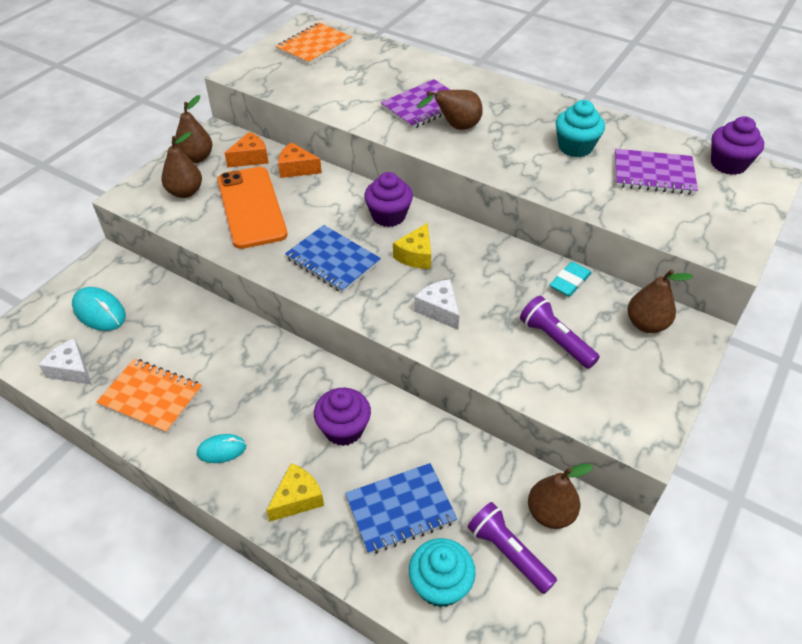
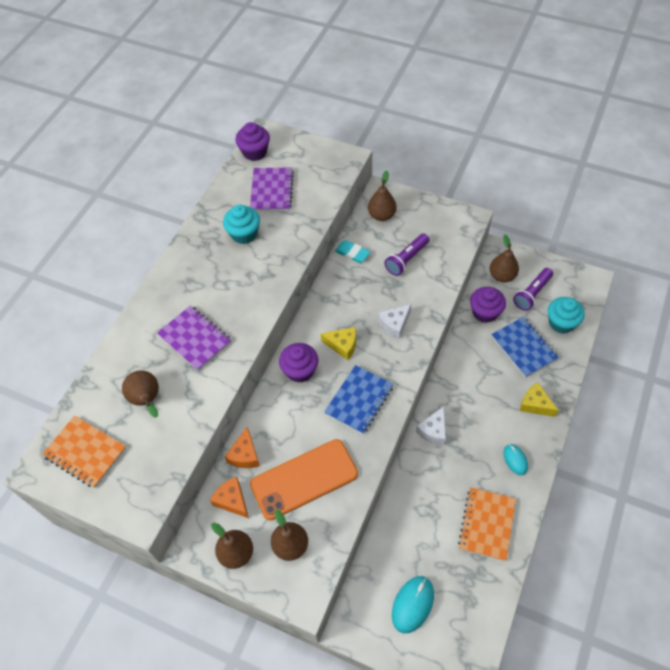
camera: 95 degrees left, 10 degrees up
white cheese [39,338,92,385] -> white cheese moved to [416,406,446,445]
purple cupcake [314,388,371,446] -> purple cupcake moved to [470,287,506,323]
brown pear [417,90,483,130] -> brown pear moved to [122,370,159,417]

